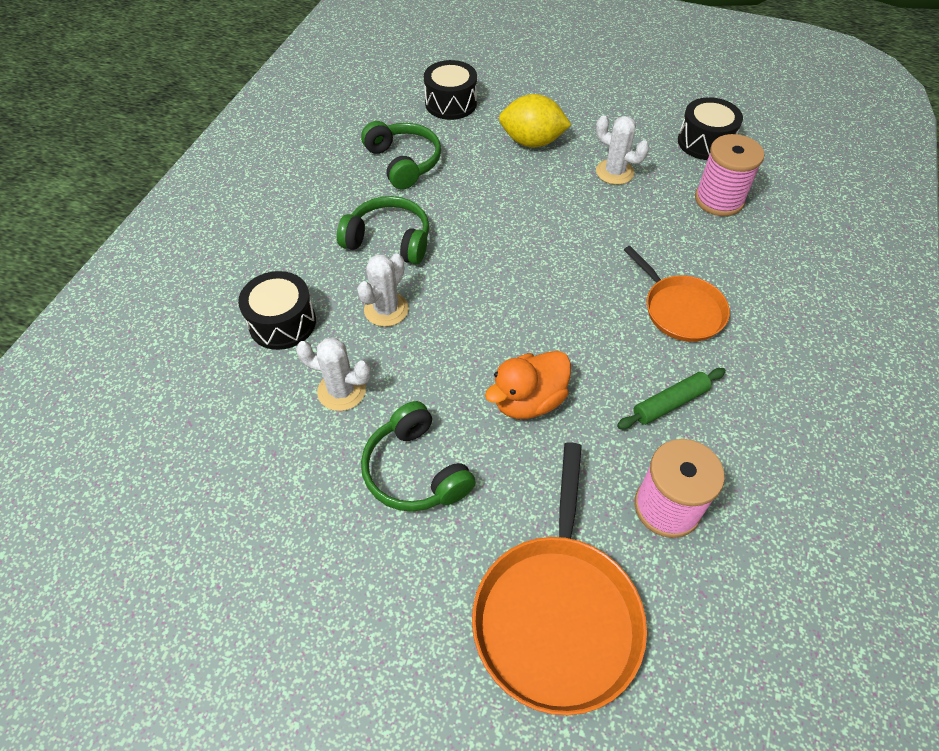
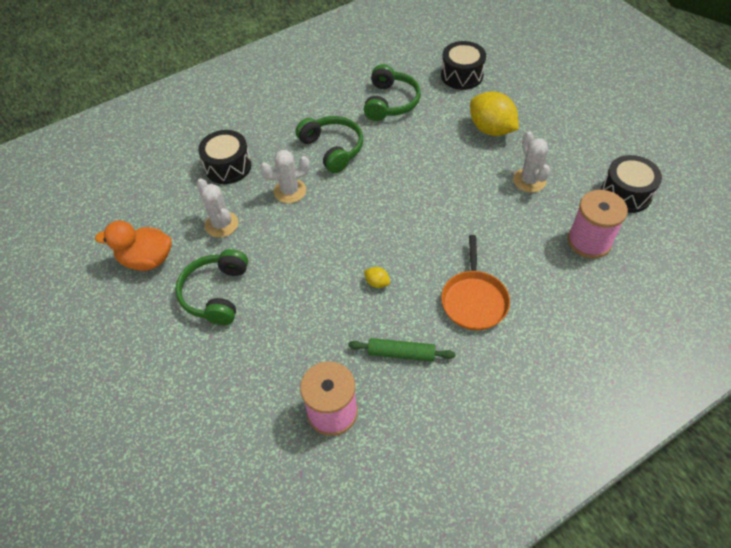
camera: 40 degrees right, 0 degrees up
orange pan [472,442,647,715] -> none
orange duck [485,351,571,419] -> orange duck moved to [95,220,171,271]
none -> yellow lemon [364,267,390,288]

